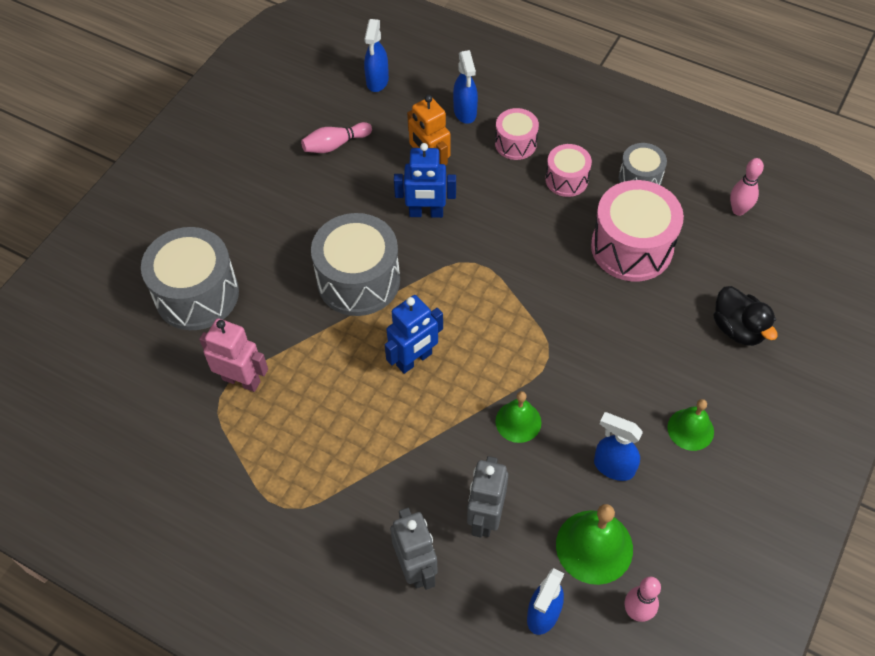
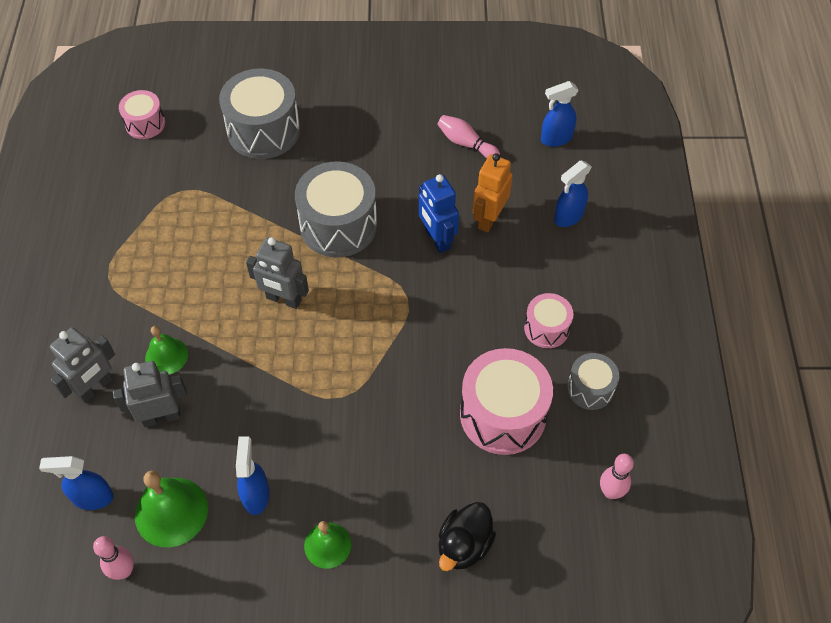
camera: 60 degrees right, 0 degrees up
pink robot [199,318,268,392] -> none
blue robot [385,295,443,374] -> grey robot [246,237,309,309]
pink drum [495,108,539,160] -> pink drum moved to [119,90,165,139]
green bell [495,391,542,443] -> green bell moved to [145,326,188,375]

